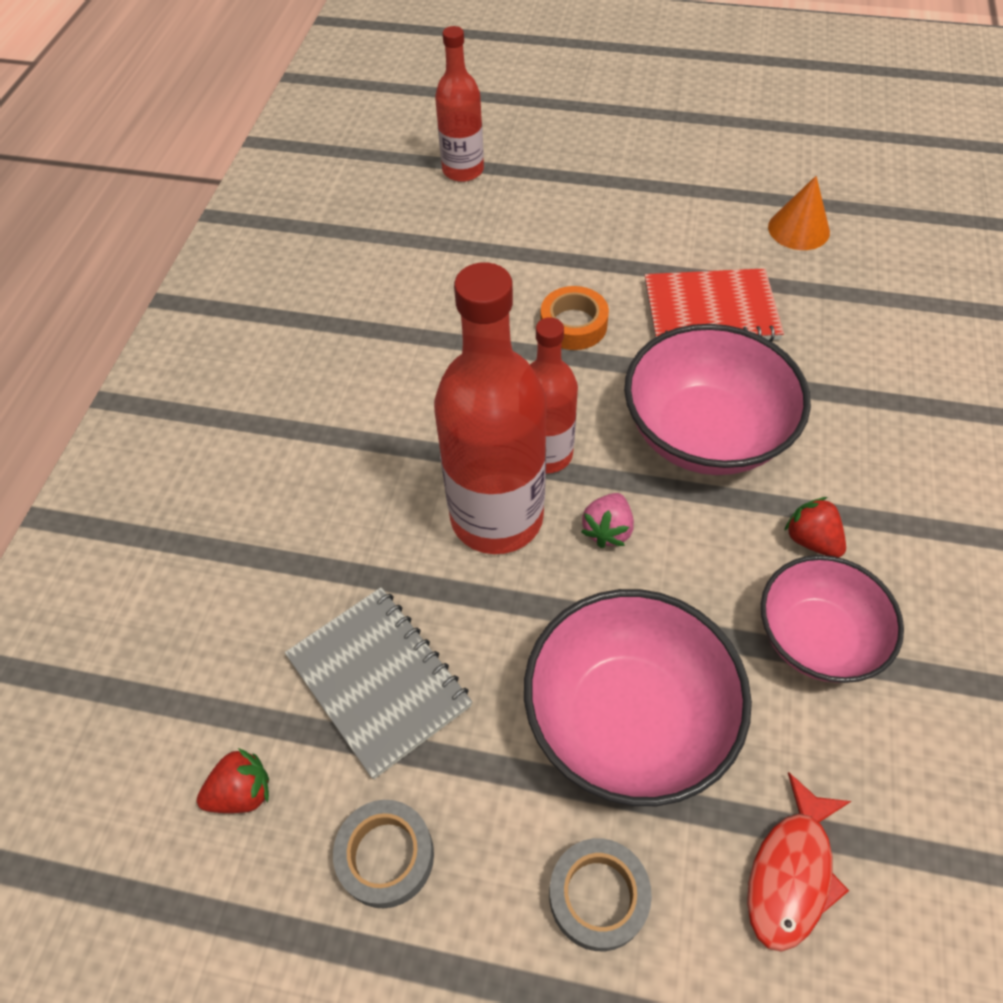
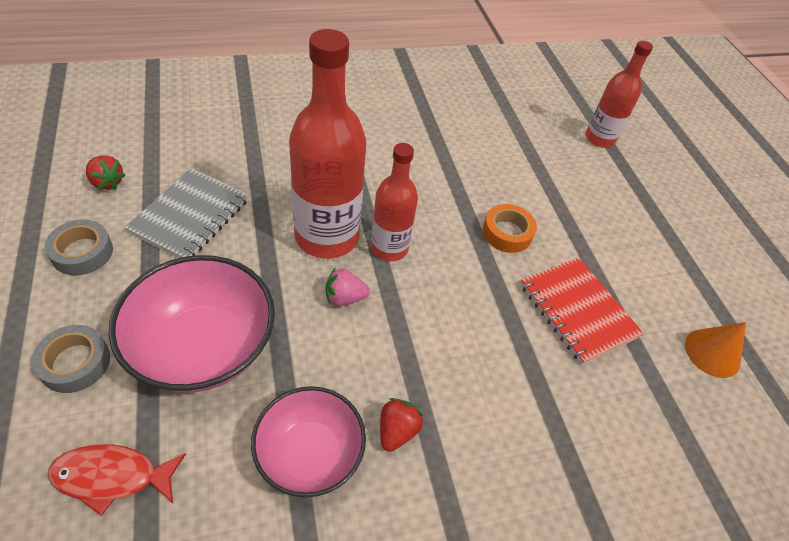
camera: 55 degrees right, 5 degrees down
pink bowl [624,324,811,475] -> none

